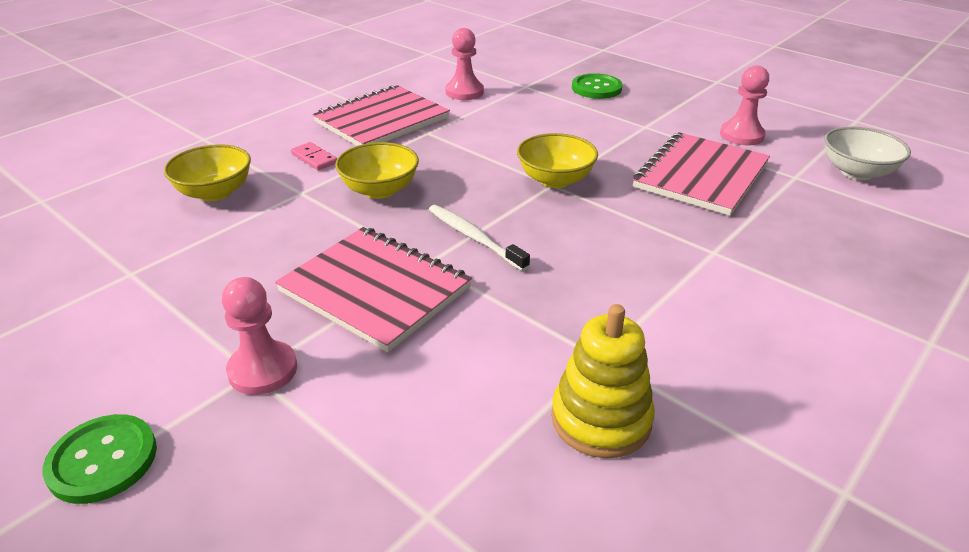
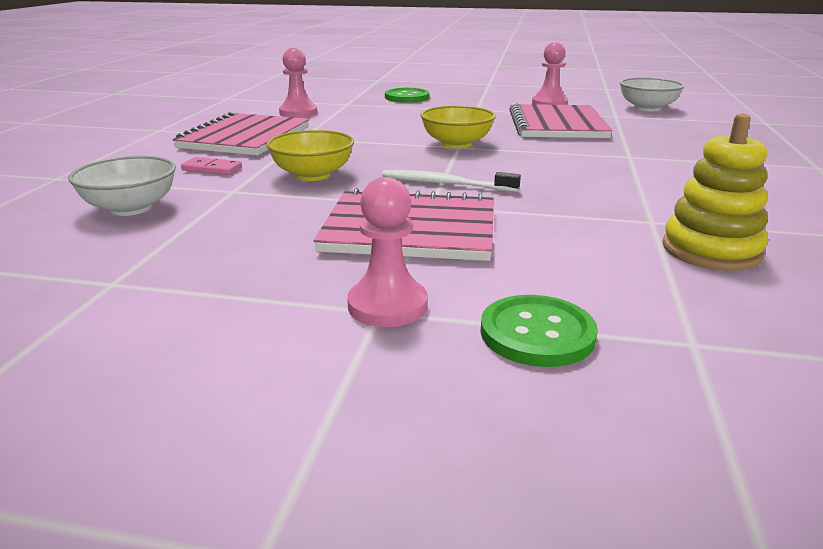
camera: 30 degrees left, 10 degrees down
green button [42,414,157,504] -> green button moved to [481,295,598,367]
yellow bowl [164,144,251,201] -> white bowl [68,156,176,216]

